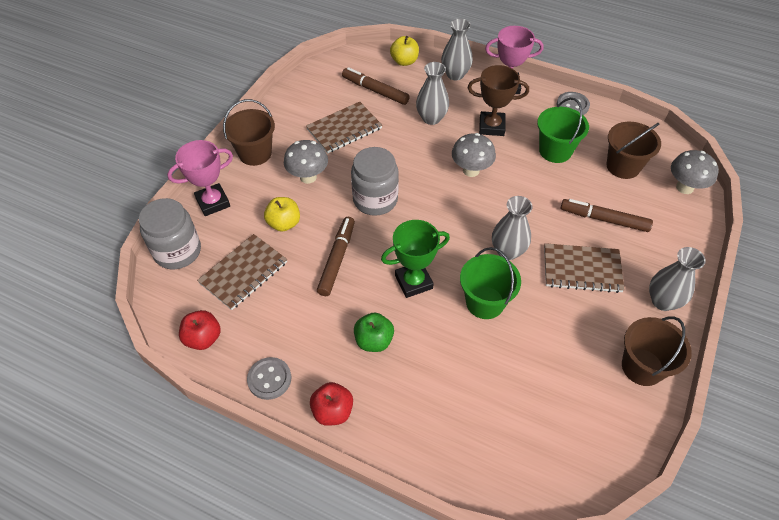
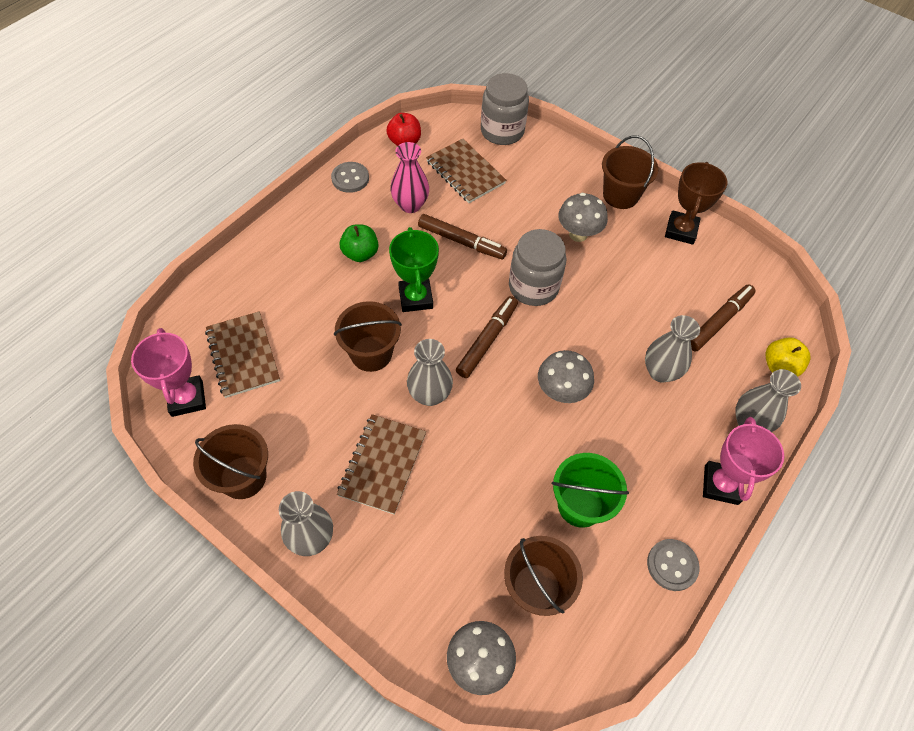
camera: 100 degrees right, 5 degrees up
pink trophy [167,140,233,216] -> pink trophy moved to [131,328,206,417]
yellow apple [264,197,300,232] -> none
brown notebook [306,102,382,153] -> brown notebook moved to [205,311,280,398]
red apple [310,382,353,426] -> none
green bucket [460,247,521,319] -> brown bucket [334,301,402,372]
brown trophy [468,65,529,136] -> brown trophy moved to [665,162,727,245]
brown marker [561,199,653,232] -> brown marker moved to [456,296,518,378]
none -> pink vase [390,142,429,213]

